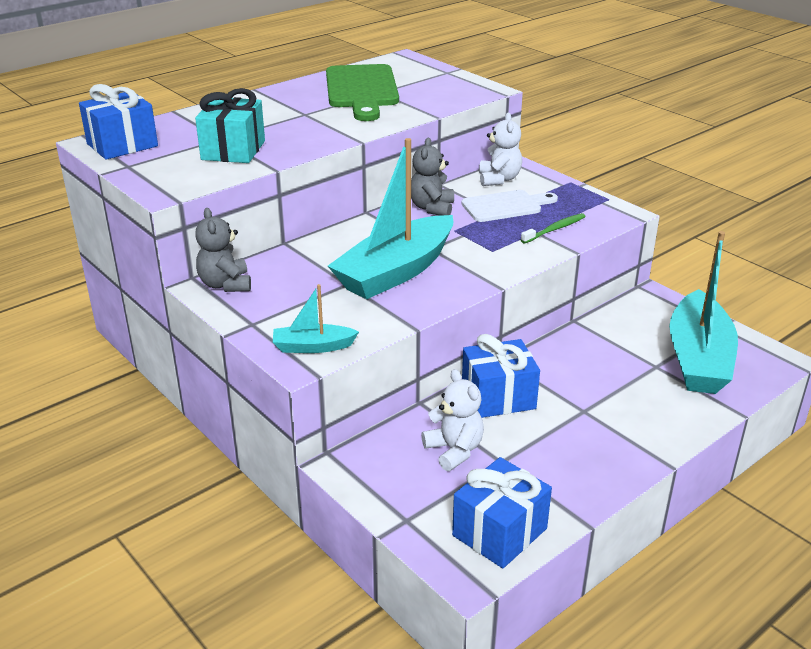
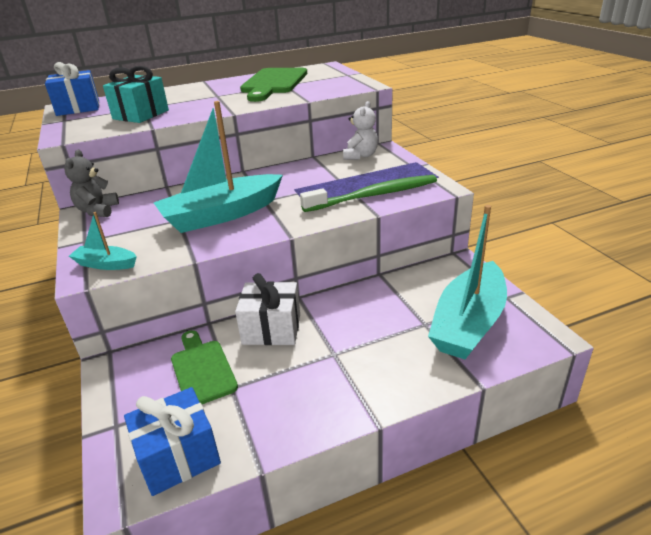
camera: 20 degrees right, 0 degrees up
grey teddy bear [411,138,454,215] -> none
white teddy bear [422,369,484,471] -> green cutting board [171,330,238,404]
white cutting board [462,190,558,222] -> none
blue gift [462,334,540,418] -> white gift [235,273,300,345]
green toothbrush [521,213,586,243] -> green toothbrush [300,175,437,212], size x1.97

